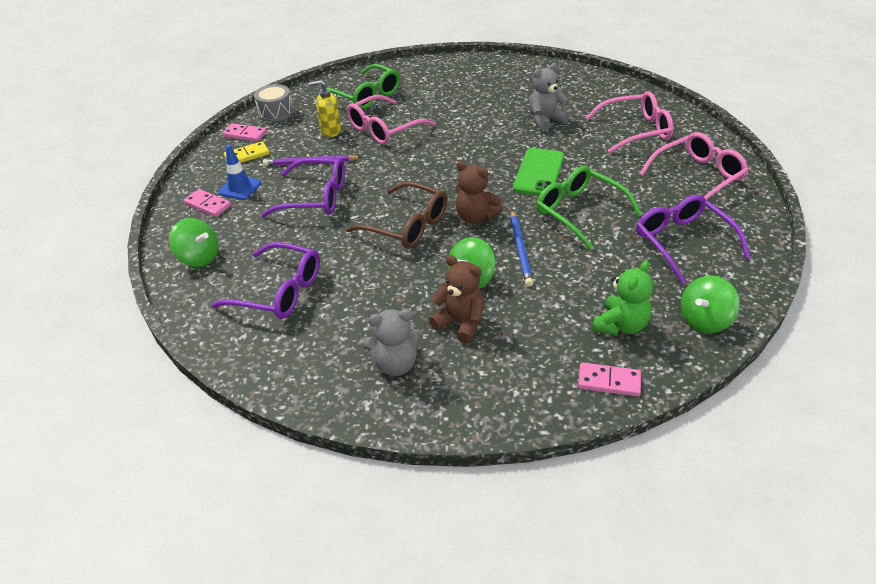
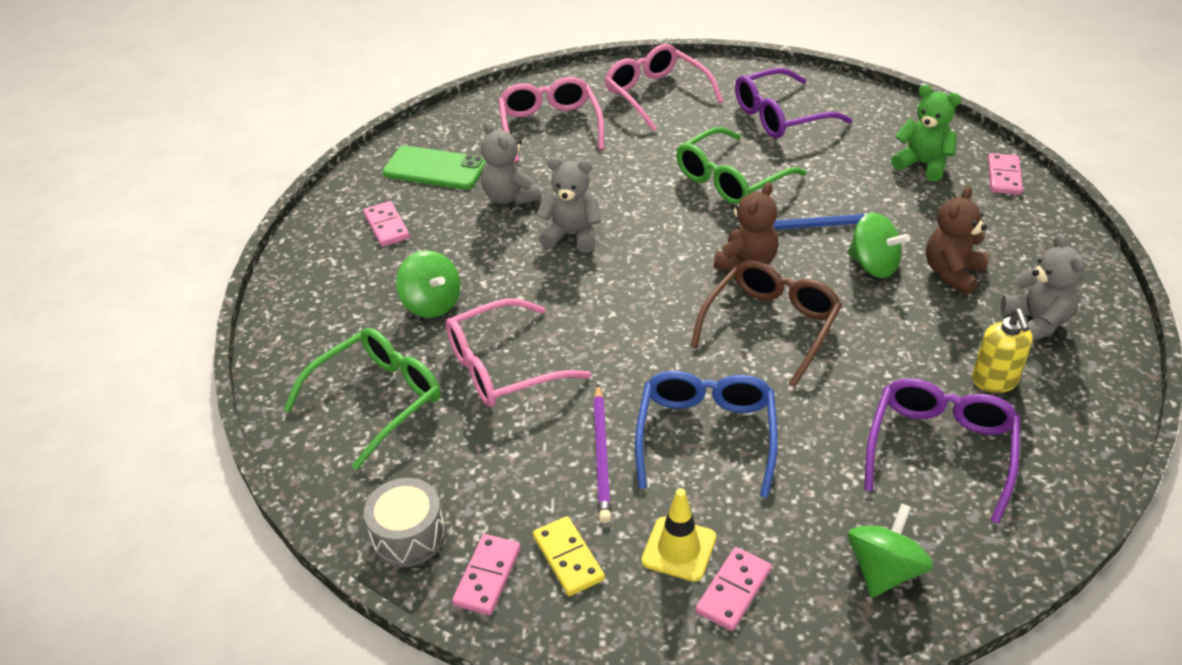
camera: 90 degrees left, 0 degrees up
blue traffic cone [218,145,261,200] -> yellow traffic cone [641,488,716,582]
purple glasses [261,158,345,217] -> blue glasses [635,371,778,498]
yellow soap dispenser [309,80,341,137] -> yellow soap dispenser moved to [972,309,1033,393]
pink glasses [346,95,435,145] -> pink glasses turned 105 degrees clockwise [446,298,591,407]
green phone [513,148,564,195] -> green phone moved to [382,146,486,190]
green spinning top [681,276,739,333] -> green spinning top moved to [396,250,460,318]
none -> pink domino [363,201,410,247]
none -> grey teddy bear [537,157,601,253]

